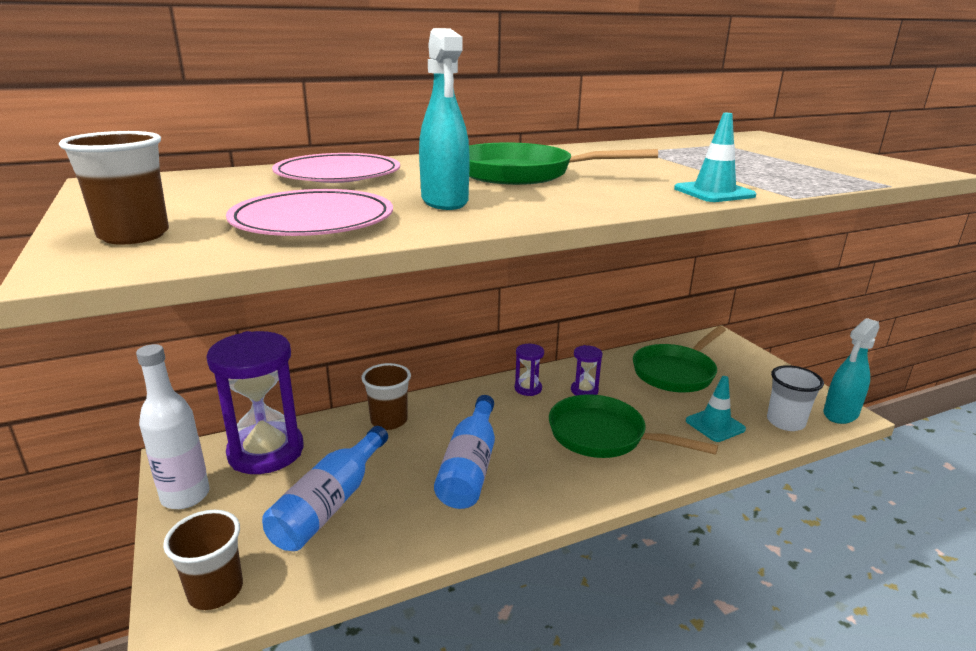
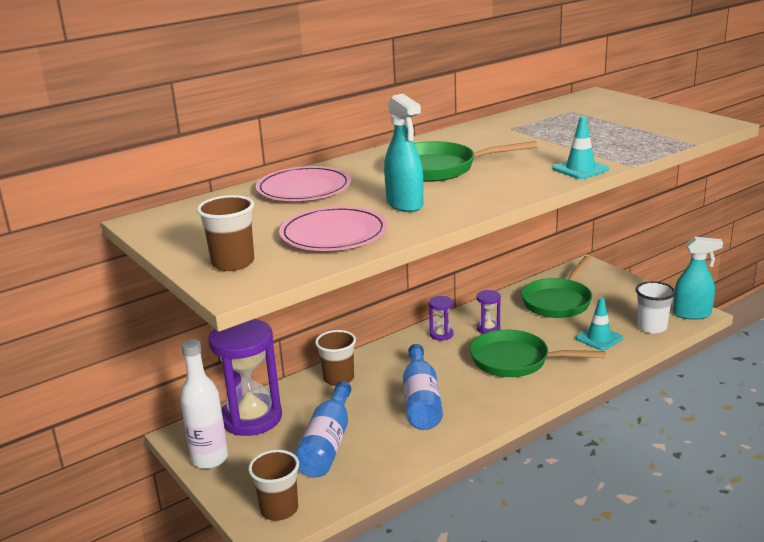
camera: 10 degrees left, 0 degrees up
turquoise spray bottle [824,318,879,424] -> turquoise spray bottle turned 120 degrees counterclockwise [673,236,723,320]

